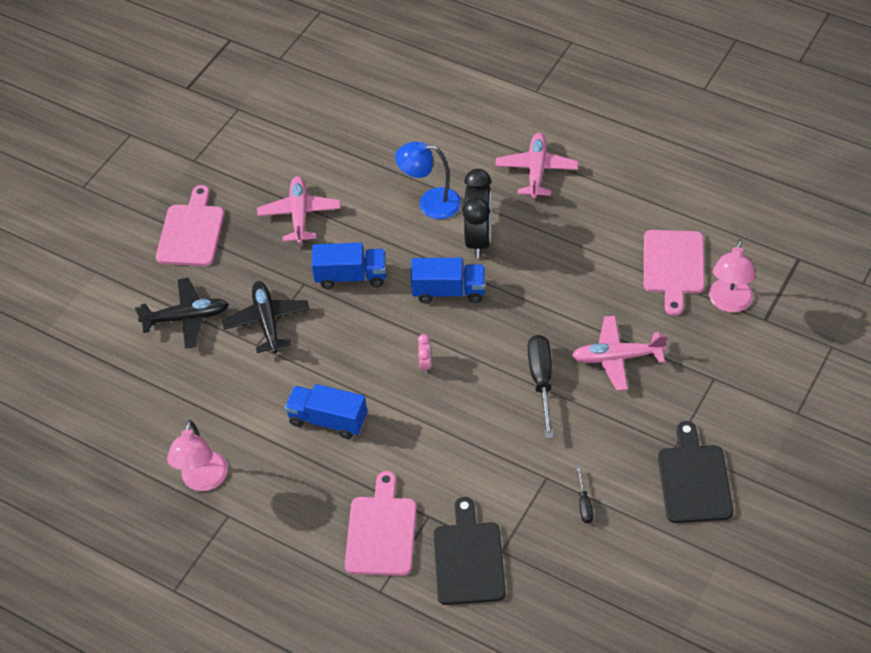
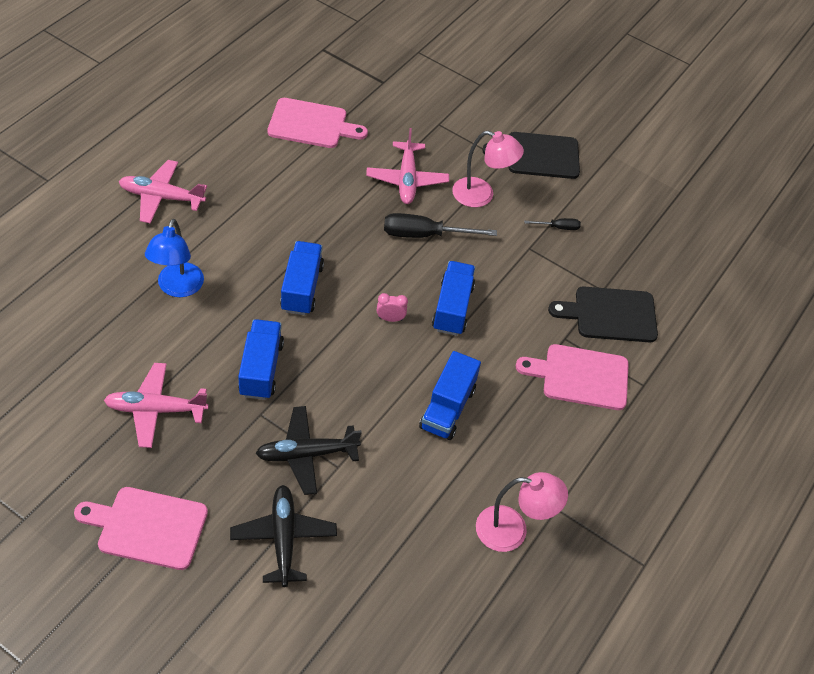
camera: 95 degrees left, 0 degrees up
black clock [463,169,492,258] -> none
pink lamp [709,239,756,313] -> pink lamp moved to [452,131,524,207]
none -> blue truck [432,261,475,336]

